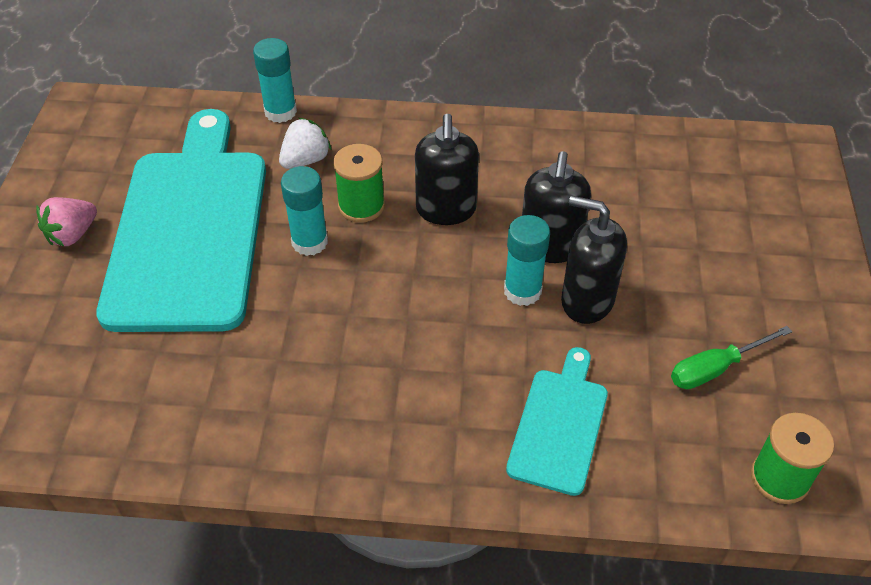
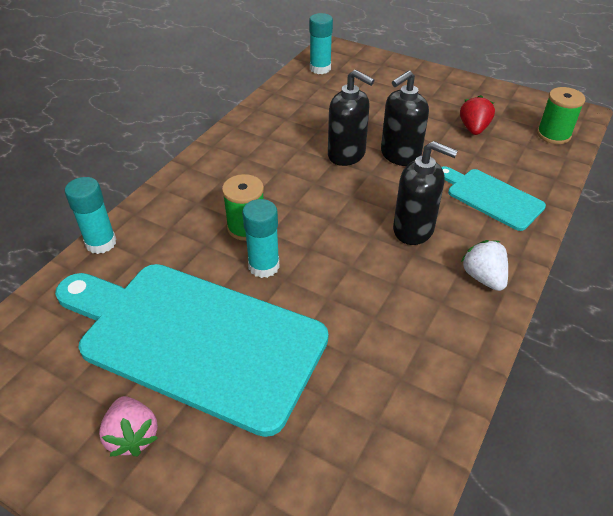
camera: 65 degrees left, 5 degrees down
white strawberry [279,118,332,169] -> white strawberry moved to [461,240,508,291]
black soap dispenser [415,114,479,225] -> black soap dispenser moved to [393,141,458,245]
turquoise glue stick [504,215,550,306] -> turquoise glue stick moved to [309,13,333,74]
green screwdriver [671,326,792,389] -> red strawberry [460,95,495,135]

